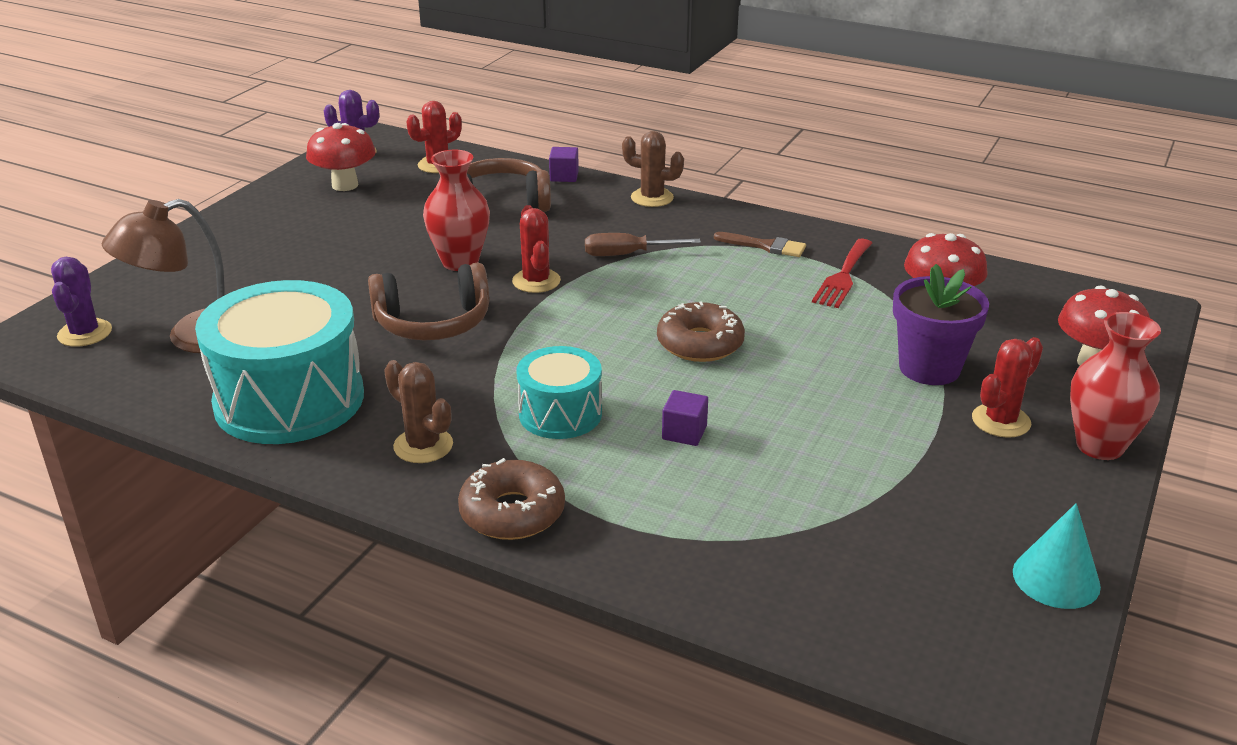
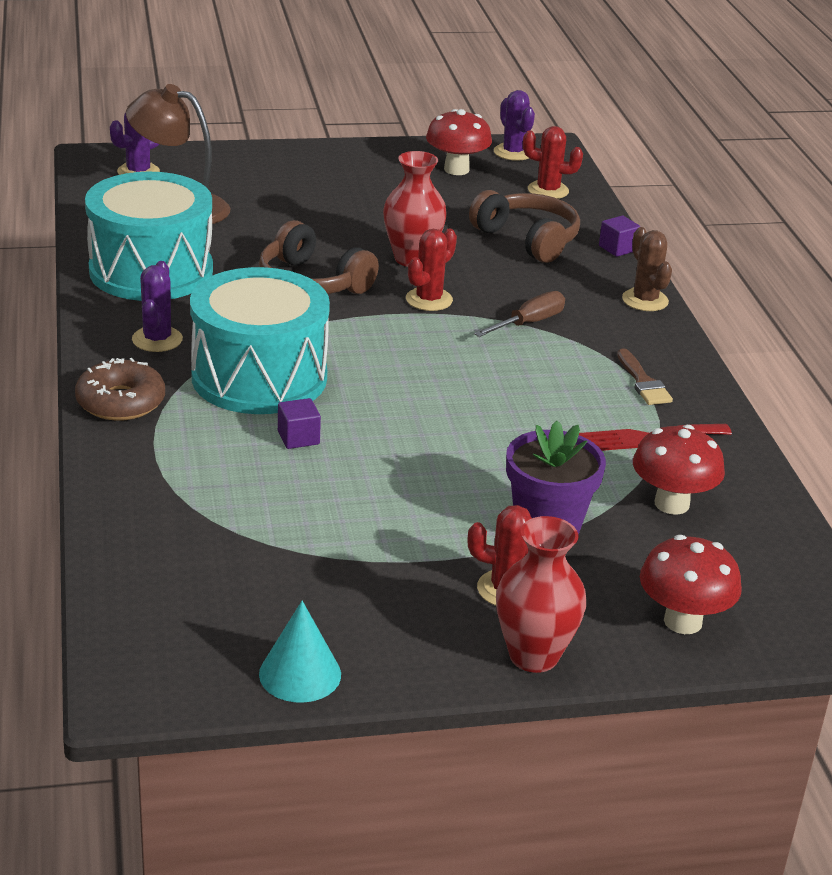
camera: 50 degrees right, 0 degrees up
brown cactus [384,360,453,463] -> purple cactus [132,261,183,352]
turquoise drum [517,346,602,439] -> turquoise drum [190,267,330,414], size x1.80
brown screwdriver [585,233,701,256] -> brown screwdriver turned 90 degrees clockwise [474,291,565,337]
brown donut [657,301,745,362] -> none

